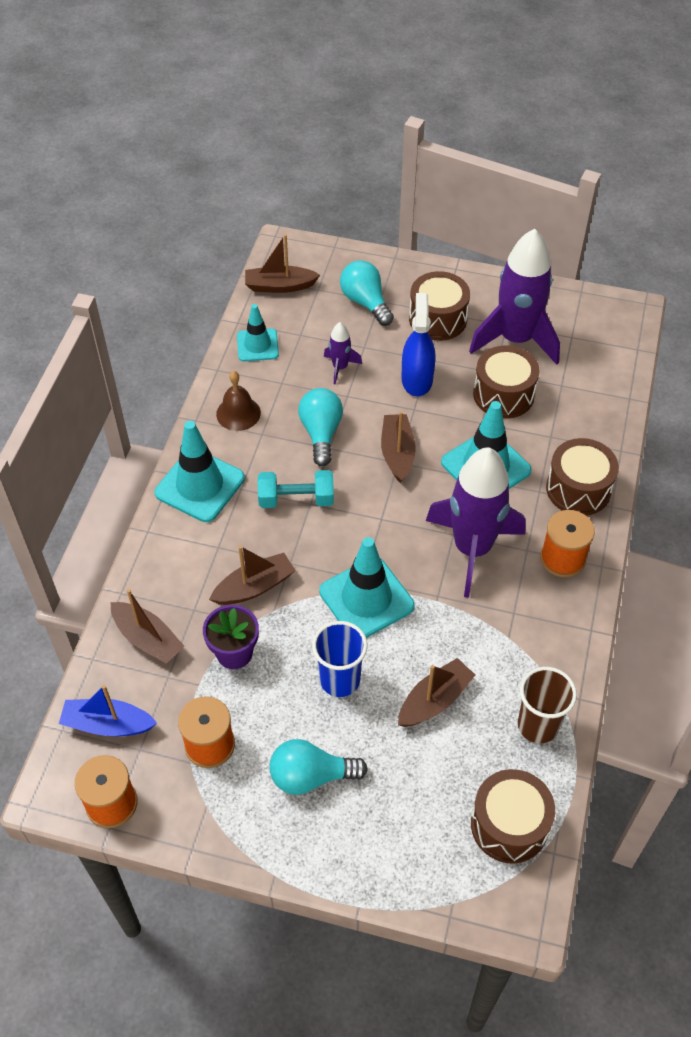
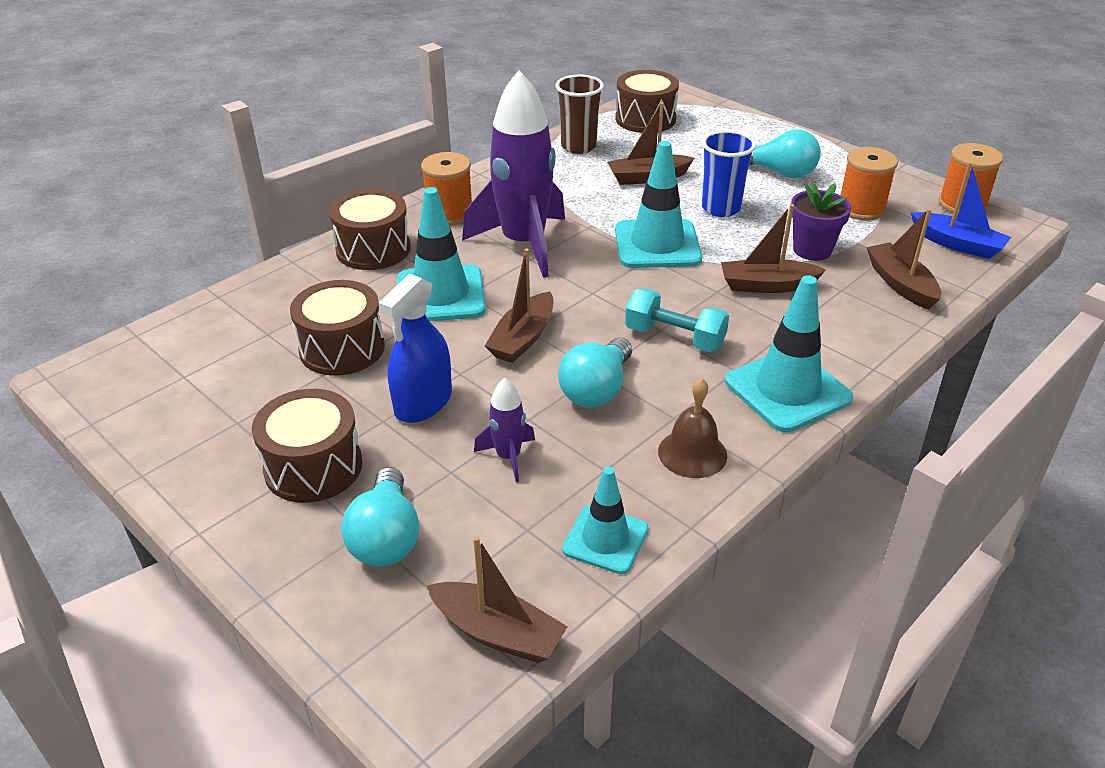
camera: 150 degrees left, 15 degrees down
purple rocket [469,229,560,365] -> none

